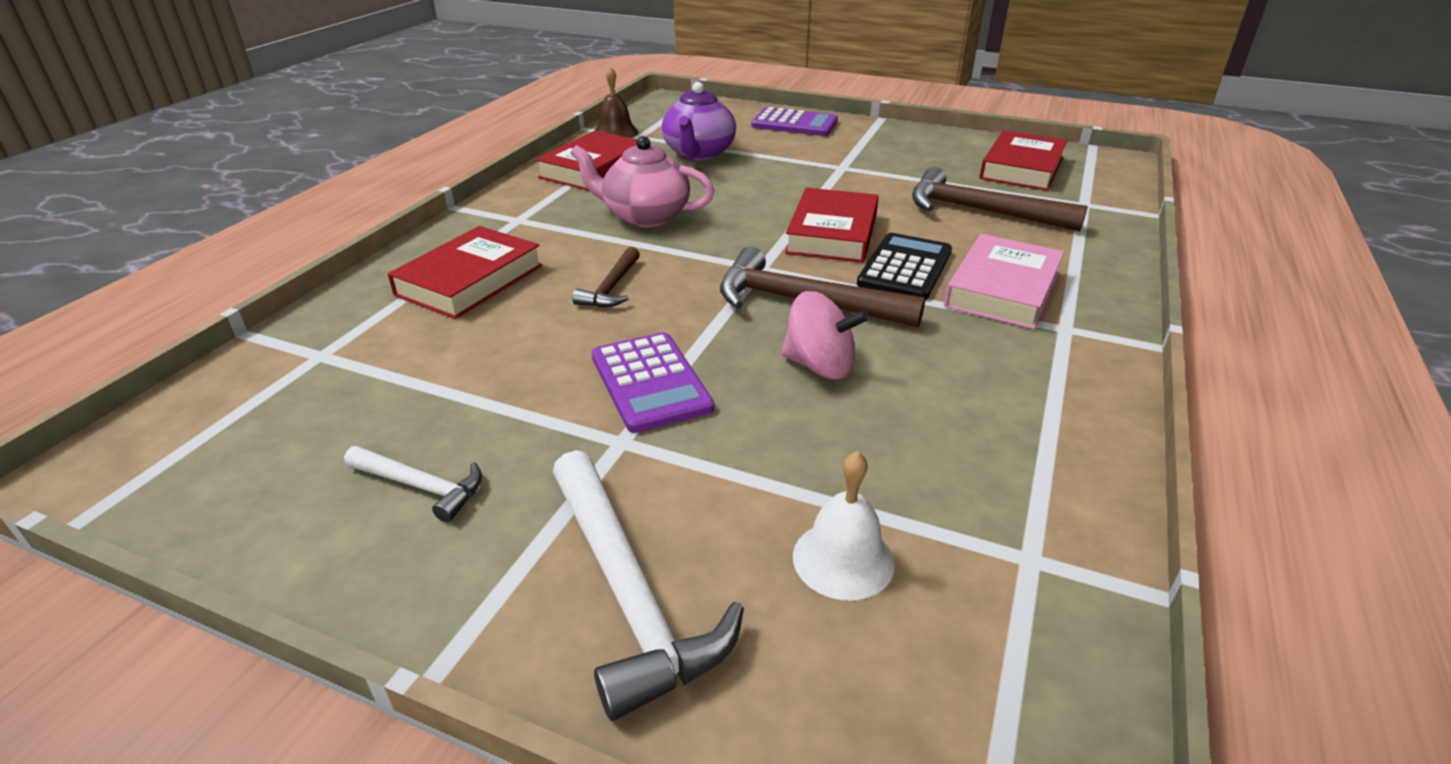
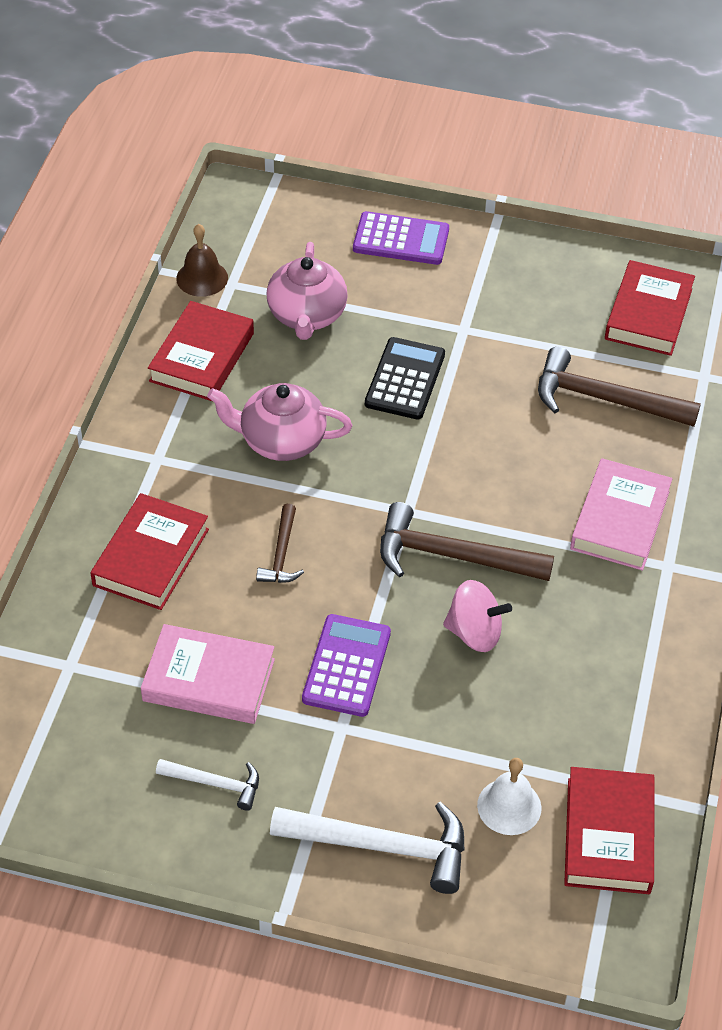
camera: 10 degrees left, 15 degrees up
white hammer [553,450,744,721] -> white hammer turned 45 degrees counterclockwise [270,802,465,894]
purple calculator [591,332,714,433] -> purple calculator turned 135 degrees counterclockwise [302,614,391,717]
purple teapot [662,82,736,161] -> pink teapot [267,242,348,340]
red book [785,188,879,263] -> red book moved to [564,767,655,894]
black calculator [857,233,952,300] -> black calculator moved to [365,337,445,419]
none -> pink book [141,624,275,724]

